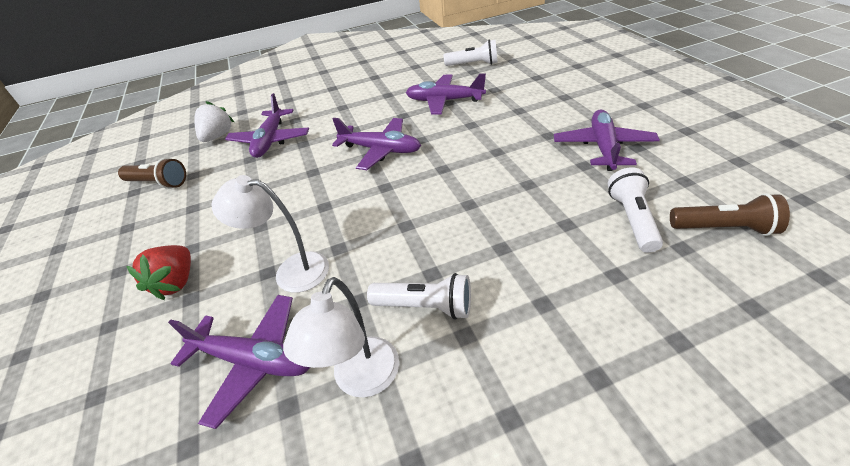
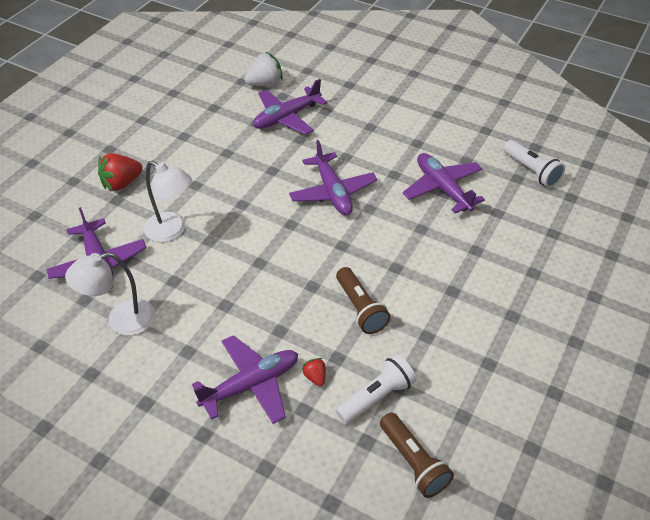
camera: 45 degrees right, 5 degrees up
brown flashlight [118,158,186,189] -> brown flashlight moved to [336,267,390,334]
white lamp [211,175,329,293] -> white lamp turned 150 degrees clockwise [144,161,192,242]
white flashlight [367,273,471,320] -> none
purple plane [554,109,660,171] -> purple plane moved to [192,335,298,424]
none -> red strawberry [302,358,326,386]

